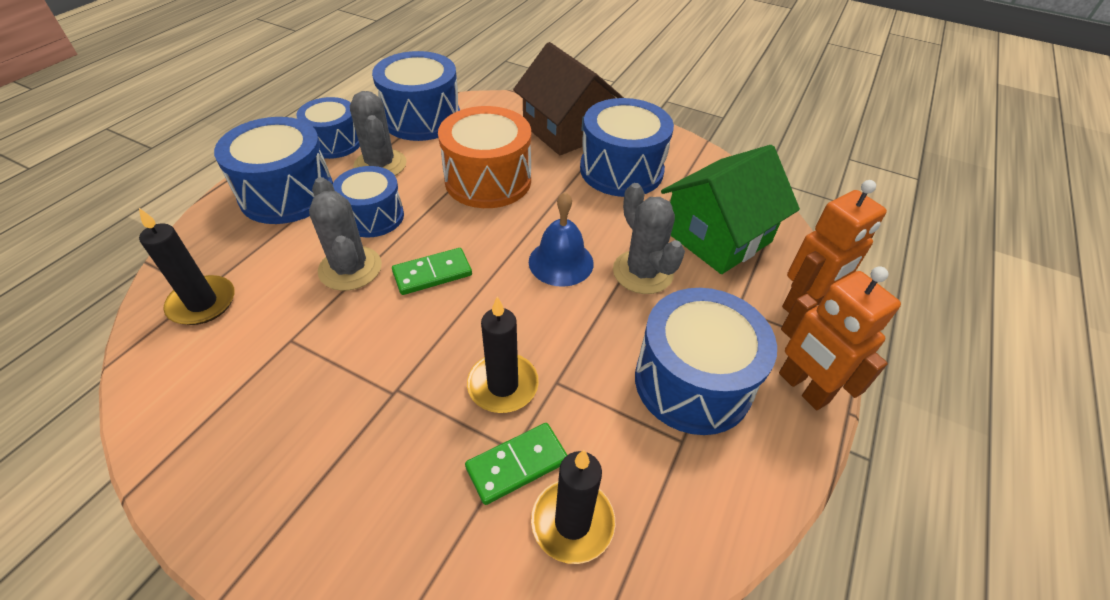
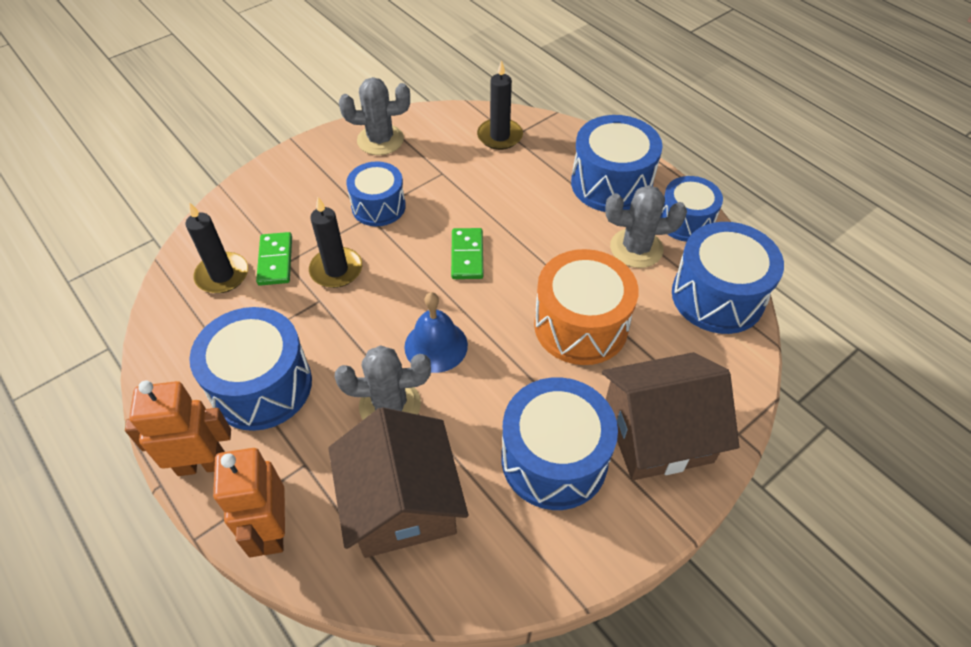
camera: 115 degrees right, 5 degrees up
grey cactus [309,177,382,291] -> grey cactus moved to [339,77,410,155]
blue drum [333,166,404,237] -> blue drum moved to [346,161,406,226]
green house [661,145,800,274] -> brown house [328,407,468,558]

